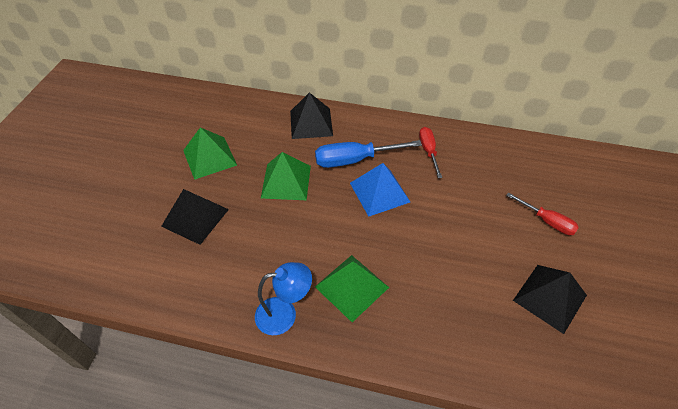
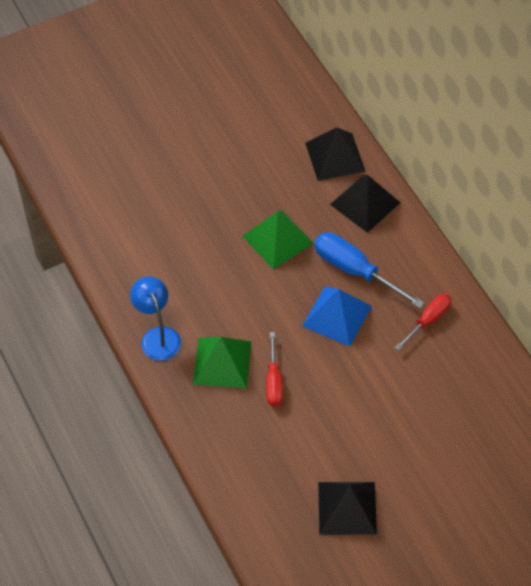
camera: 50 degrees right, 5 degrees up
black pyramid [161,189,229,245] -> black pyramid moved to [305,127,365,181]
green pyramid [183,127,237,180] -> none
blue lamp [255,262,312,335] -> blue lamp turned 150 degrees counterclockwise [130,276,181,361]
red screwdriver [506,192,579,235] -> red screwdriver moved to [266,332,283,407]

